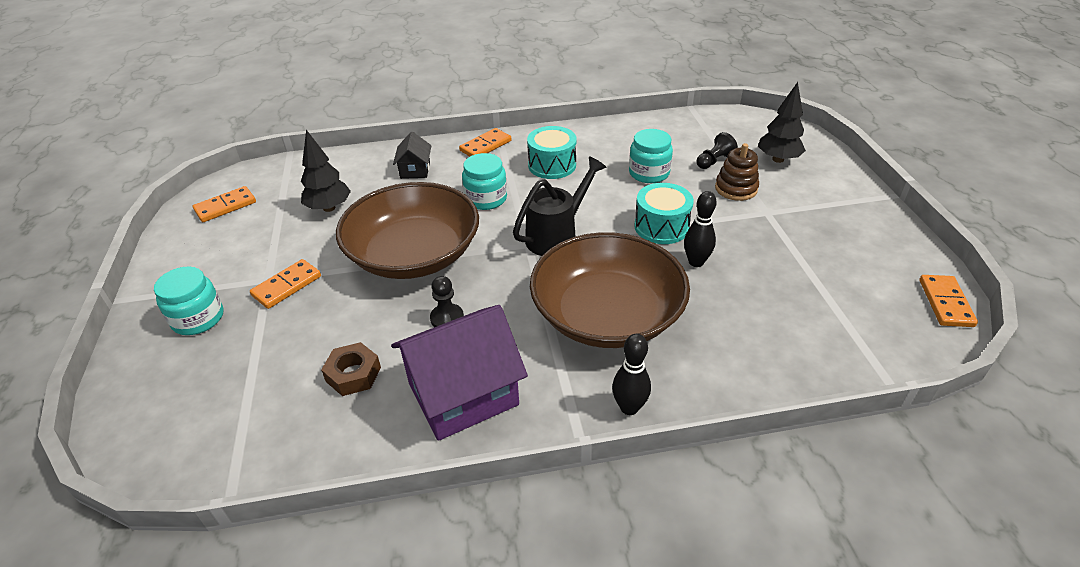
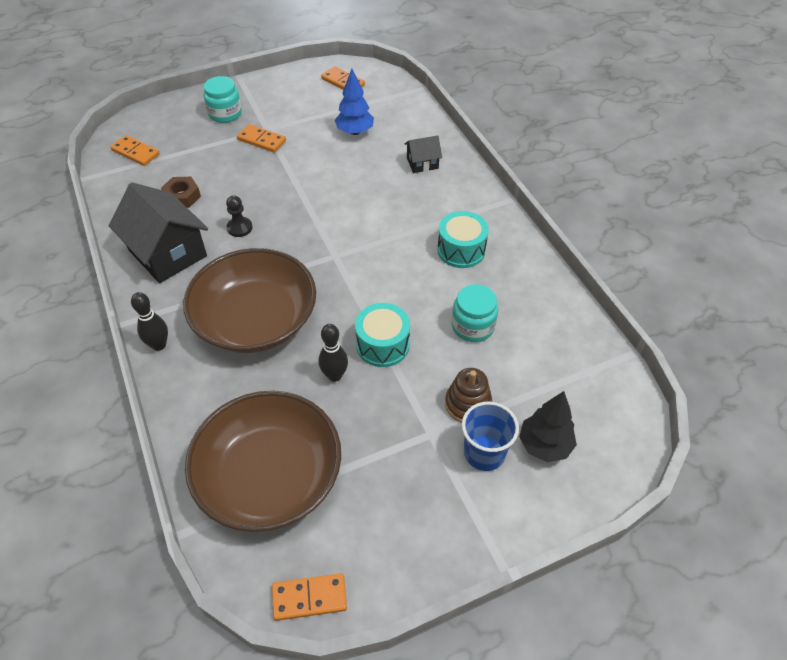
camera: 75 degrees right, 10 degrees up
black tree [301,130,351,212] -> blue tree [334,69,374,135]
brown bowl [336,182,479,279] -> brown bowl moved to [185,391,341,532]
purple house [391,305,528,441] -> black house [109,182,208,283]
orange domino [459,128,511,156] -> orange domino moved to [111,135,160,166]
turquoise jar [462,153,507,210] -> none
black watering can [513,156,607,256] -> none
black pawn [696,132,738,169] -> none
none -> blue cup [462,402,519,471]

